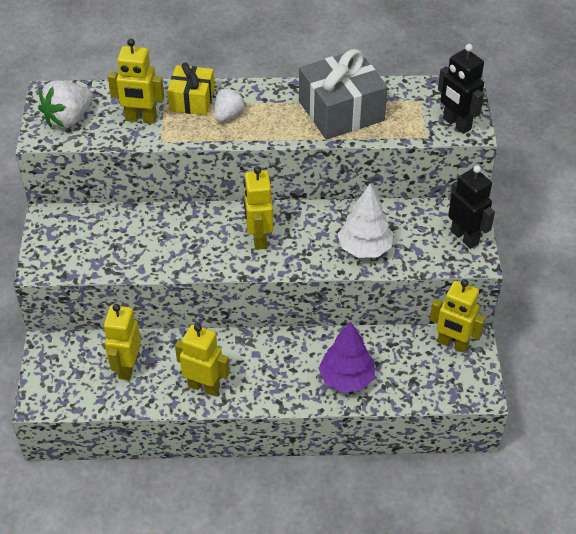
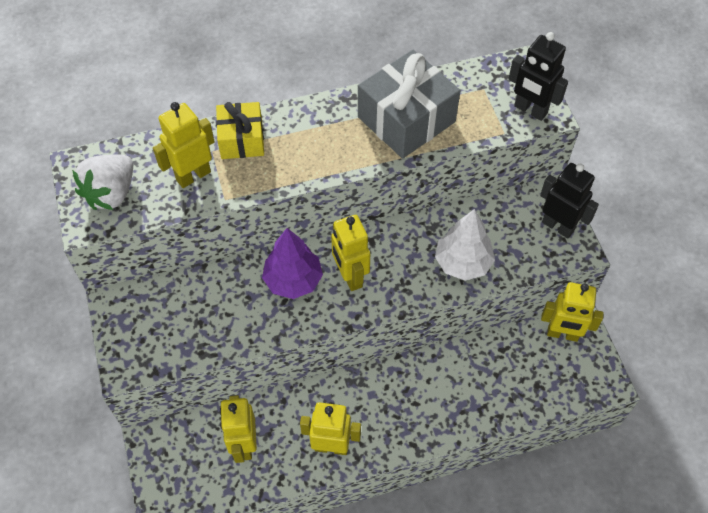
camera: 15 degrees left, 10 degrees up
yellow robot [108,38,164,124] -> yellow robot turned 150 degrees clockwise [153,102,215,188]
white strawberry [214,88,246,122] -> none
purple tree [318,322,375,393] -> purple tree moved to [262,228,323,299]

